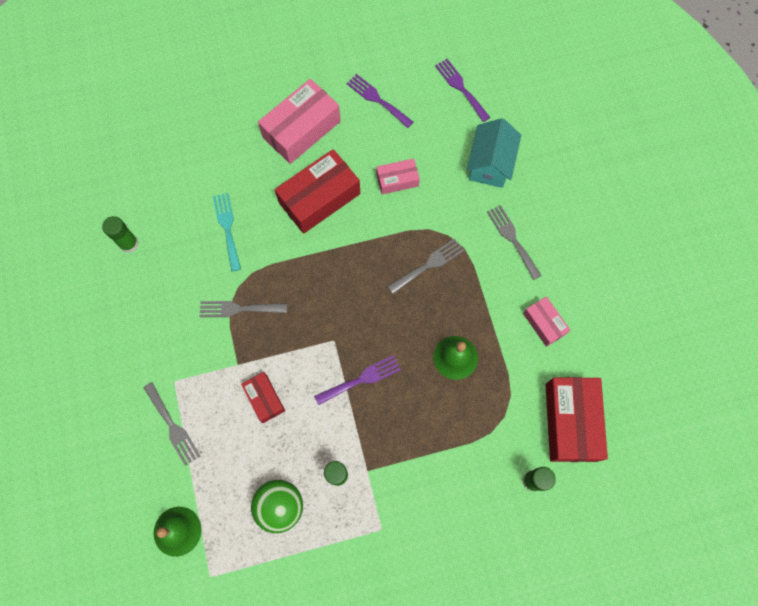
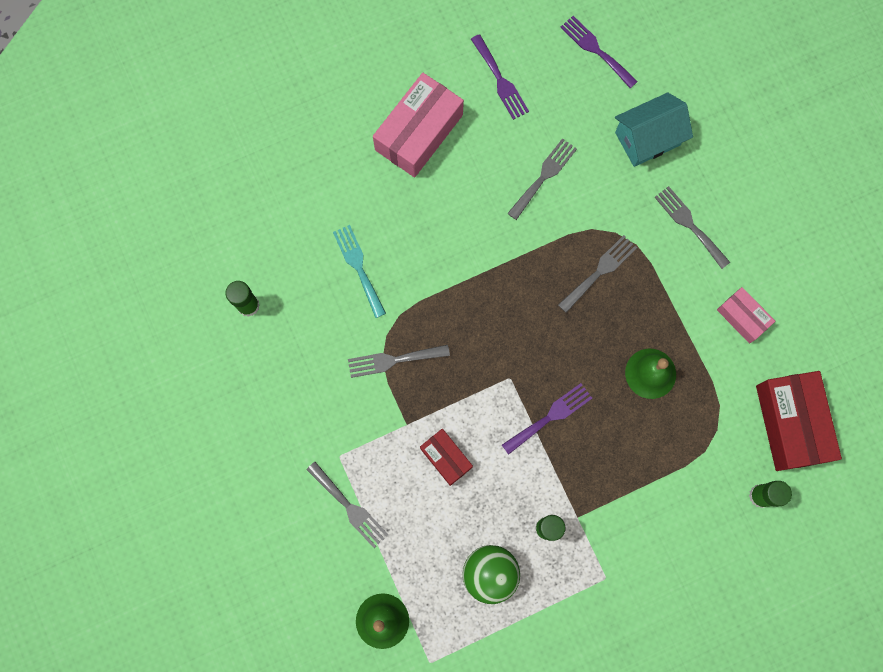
camera: 10 degrees left, 5 degrees up
red box [275,149,360,234] -> none
purple fork [346,74,414,128] -> purple fork turned 150 degrees counterclockwise [471,34,529,120]
pink box [376,159,420,194] -> grey fork [507,138,577,220]
turquoise house [467,118,521,188] -> turquoise house turned 60 degrees clockwise [615,92,693,167]

